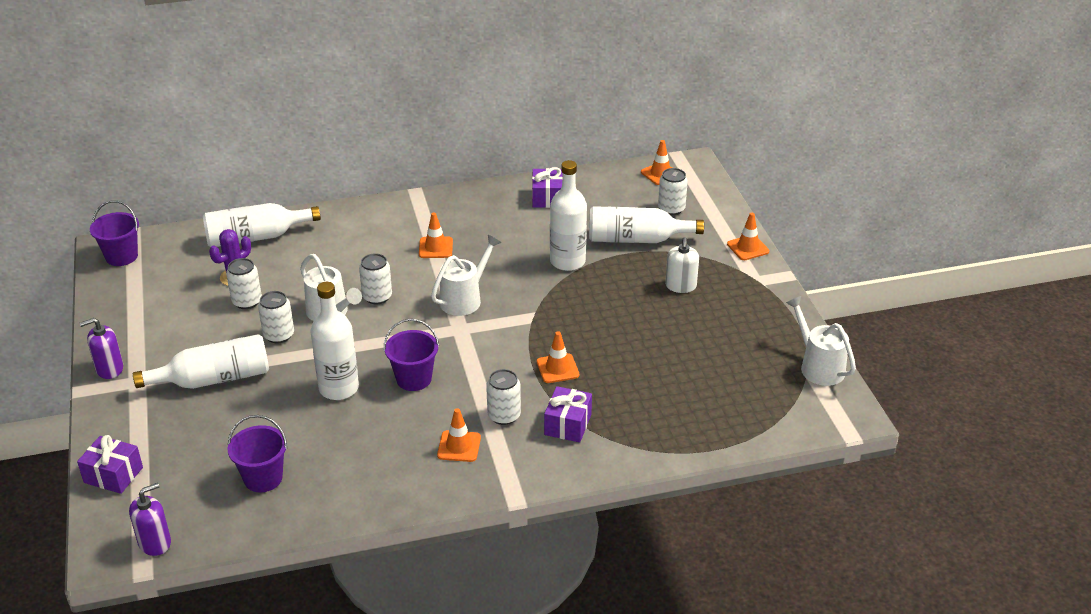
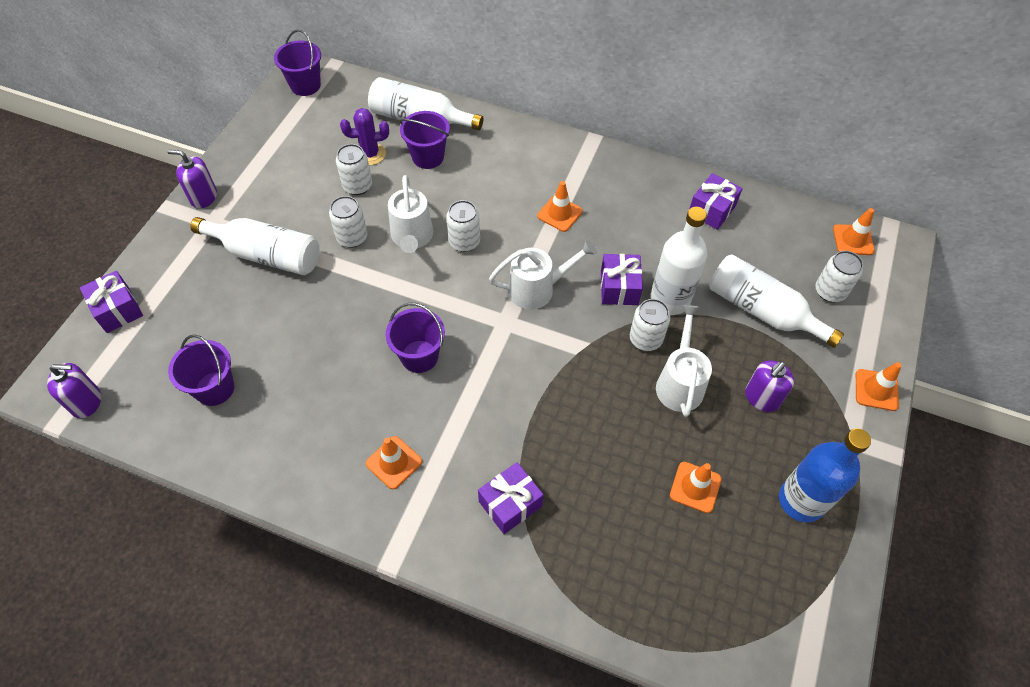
camera: 35 degrees right, 20 degrees up
white bottle [310,282,359,400] -> none
white can [486,369,521,425] -> white can moved to [630,299,671,351]
orange traffic cone [537,331,579,383] -> orange traffic cone moved to [670,462,721,513]
white soap dispenser [665,237,699,293] -> purple soap dispenser [745,360,794,412]
white watering can [786,296,856,386] -> white watering can moved to [656,305,712,417]
none -> purple bucket [400,111,450,169]
none -> purple gift [601,254,643,305]
none -> blue bottle [779,428,871,523]

